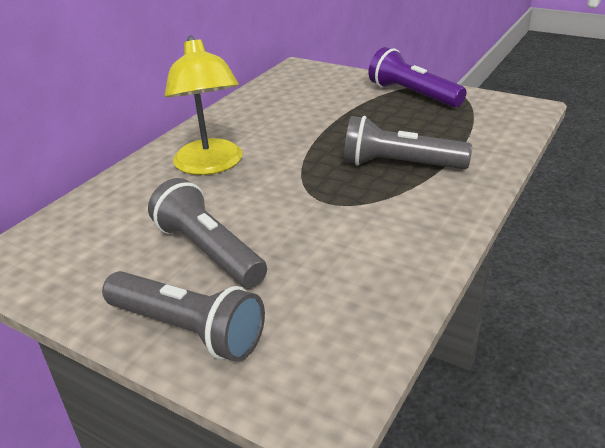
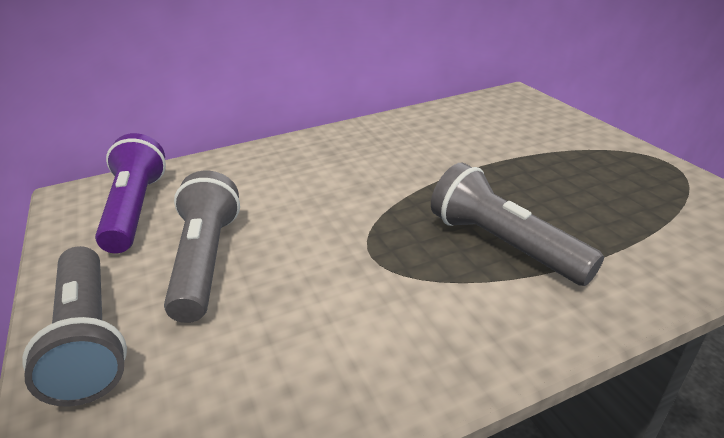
camera: 35 degrees right, 0 degrees up
yellow lamp [165,35,243,175] -> none
purple flashlight [368,47,466,107] -> purple flashlight moved to [95,133,166,253]

